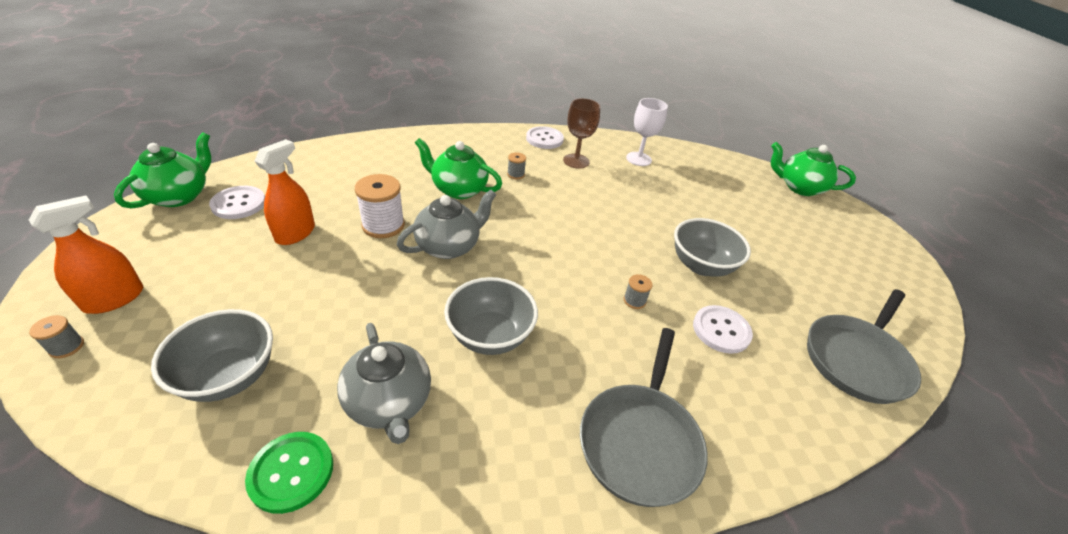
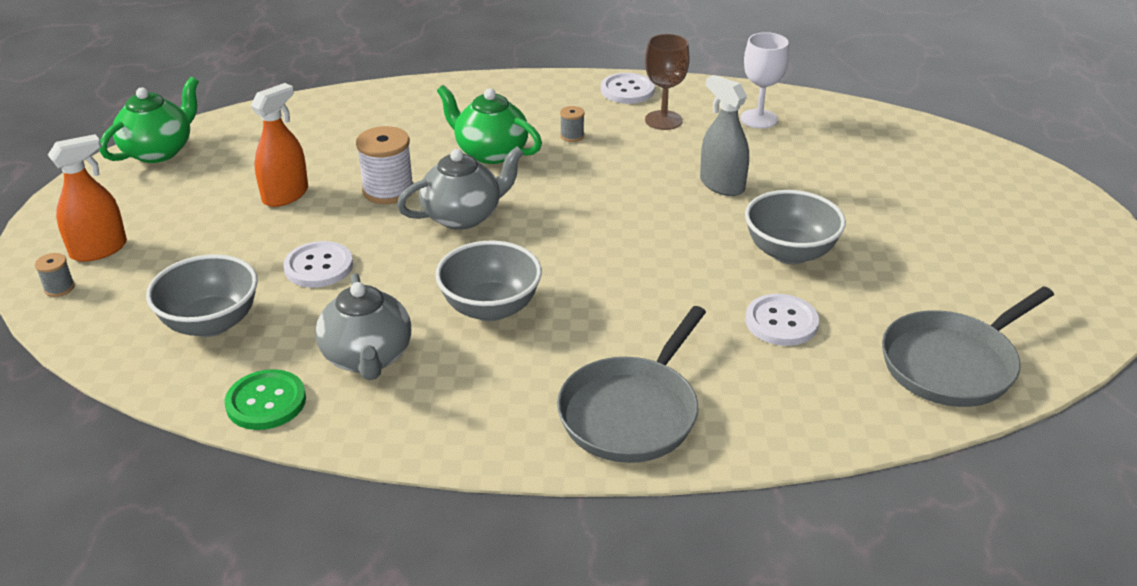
camera: 15 degrees right, 5 degrees down
white button [209,186,265,219] -> white button moved to [283,241,353,288]
grey spool [623,274,652,309] -> none
green teapot [771,142,856,196] -> none
none -> grey spray bottle [700,75,749,196]

